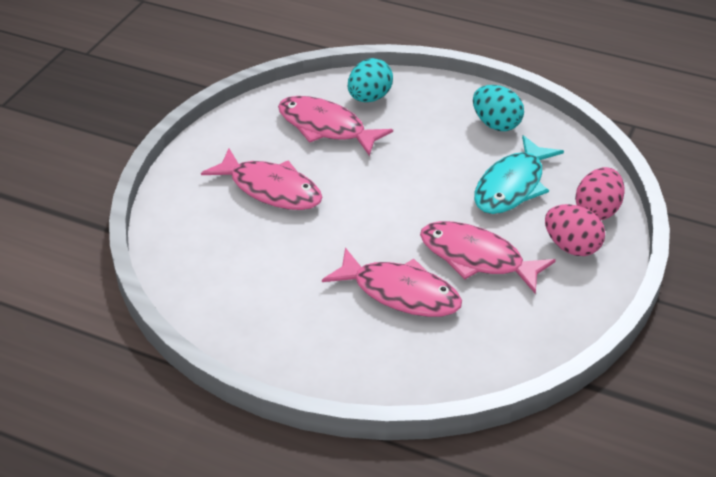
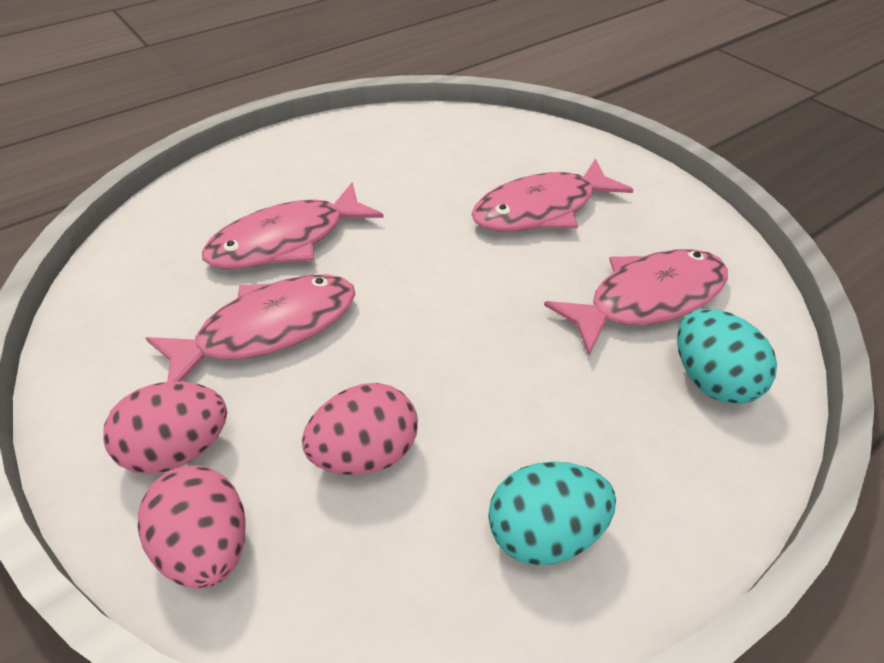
camera: 120 degrees right, 5 degrees up
turquoise fish [474,135,564,214] -> pink egg [302,383,418,475]

